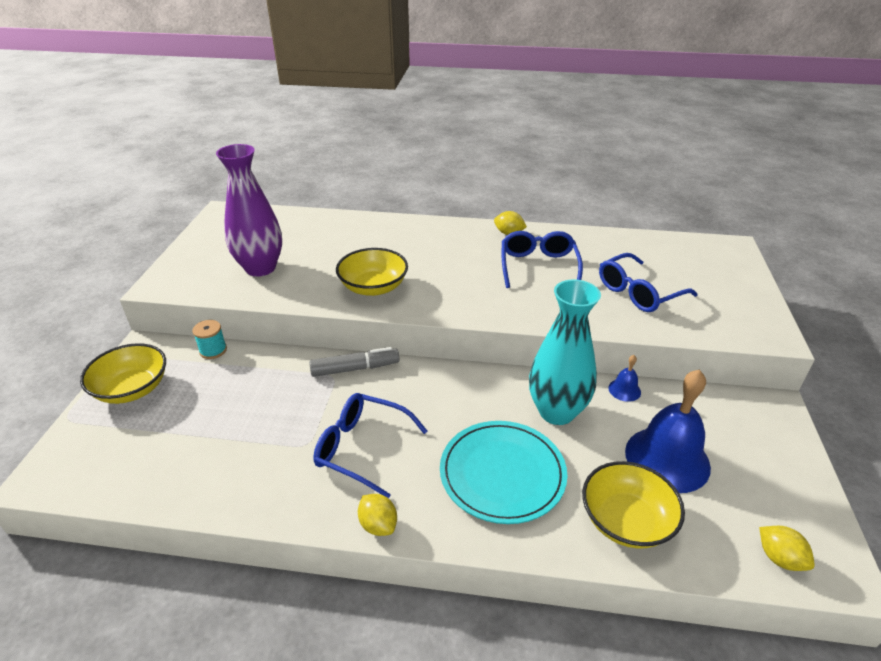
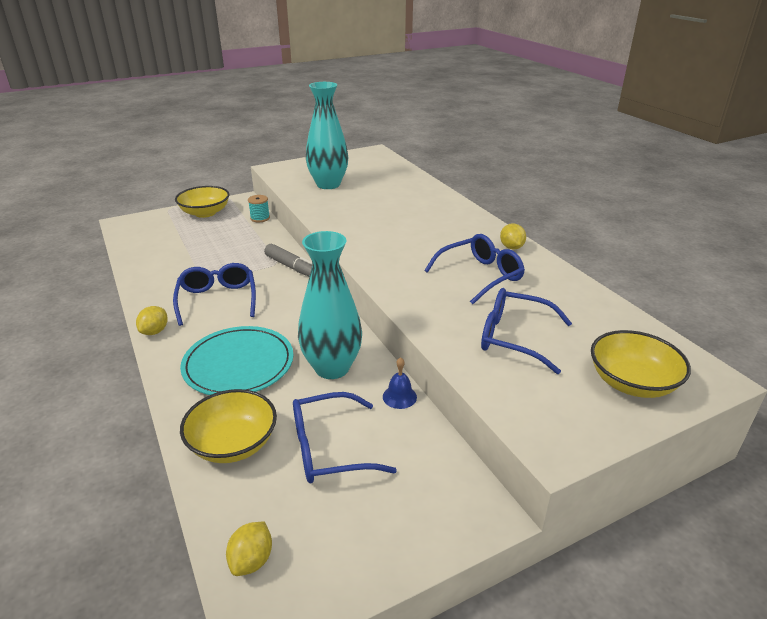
camera: 55 degrees right, 5 degrees down
purple vase [216,144,282,277] -> turquoise vase [306,82,348,189]
yellow bowl [336,248,408,296] -> yellow bowl moved to [591,330,691,398]
blue bell [625,369,711,493] -> blue glasses [293,392,397,483]

